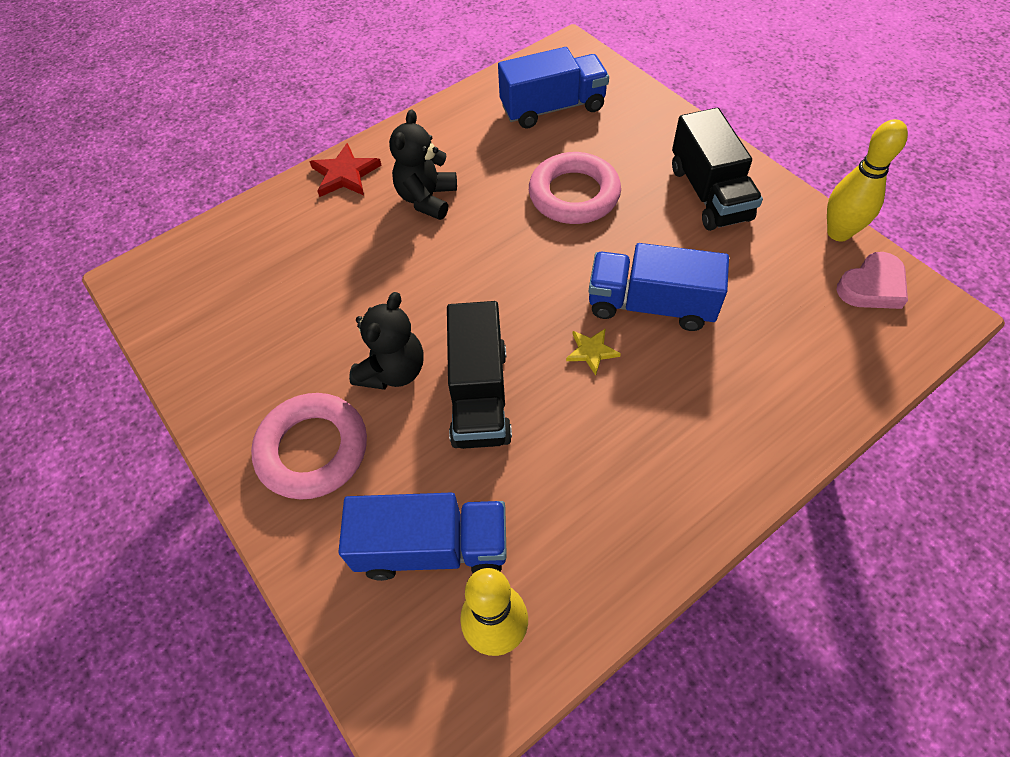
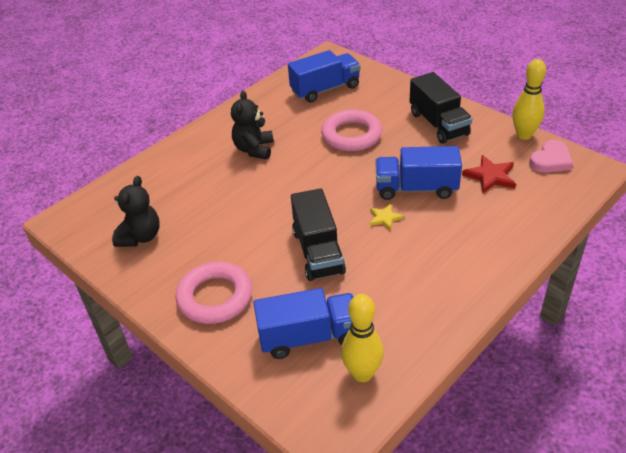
camera: 10 degrees left, 15 degrees down
red star [309,143,381,197] -> red star moved to [462,155,516,194]
black teddy bear [349,292,424,390] -> black teddy bear moved to [112,176,160,247]

